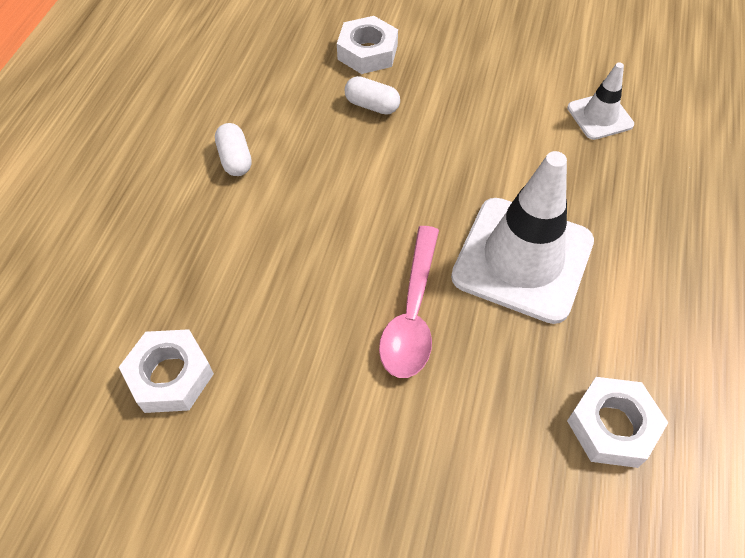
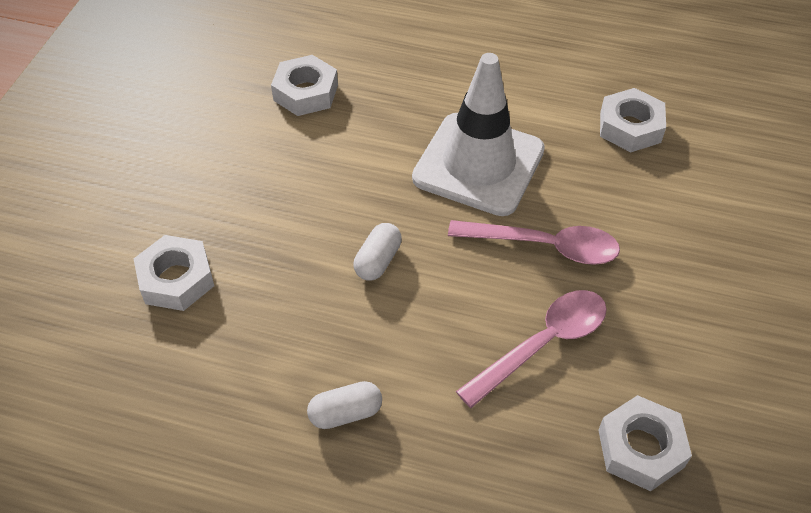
camera: 90 degrees left, 5 degrees down
white capsule [345,76,400,115] -> white capsule moved to [353,223,402,281]
white traffic cone [567,63,634,140] -> white nut [271,55,338,116]
none -> pink spoon [456,290,607,408]

